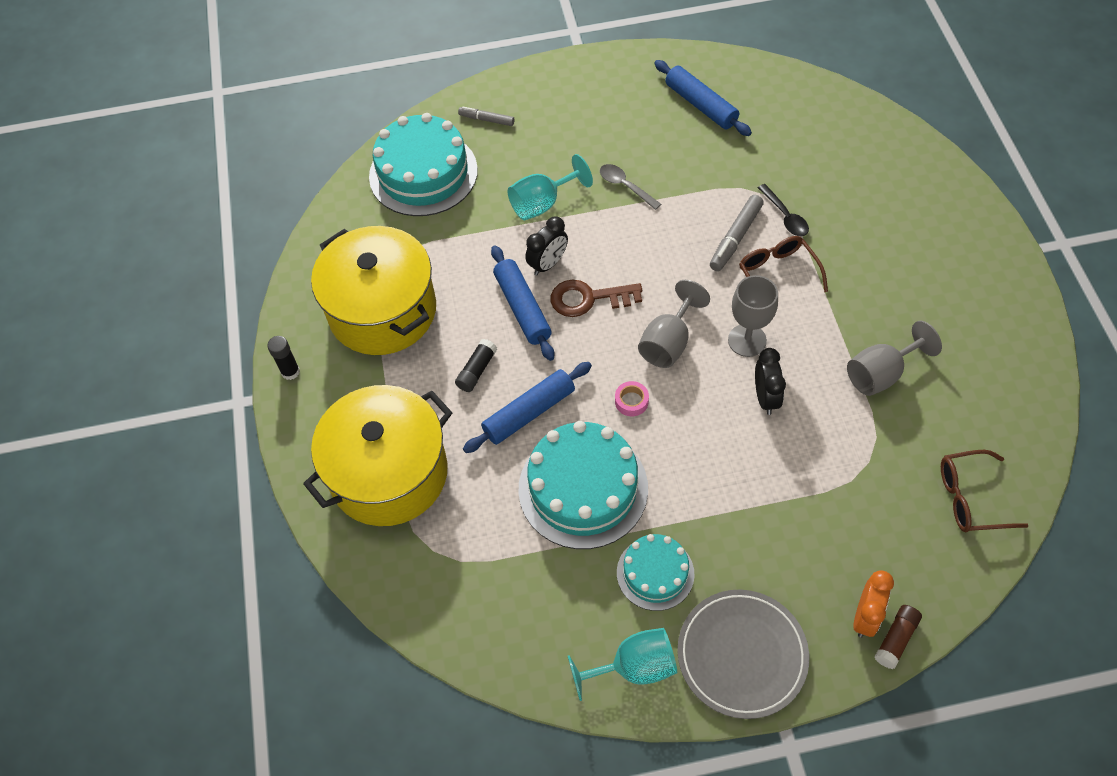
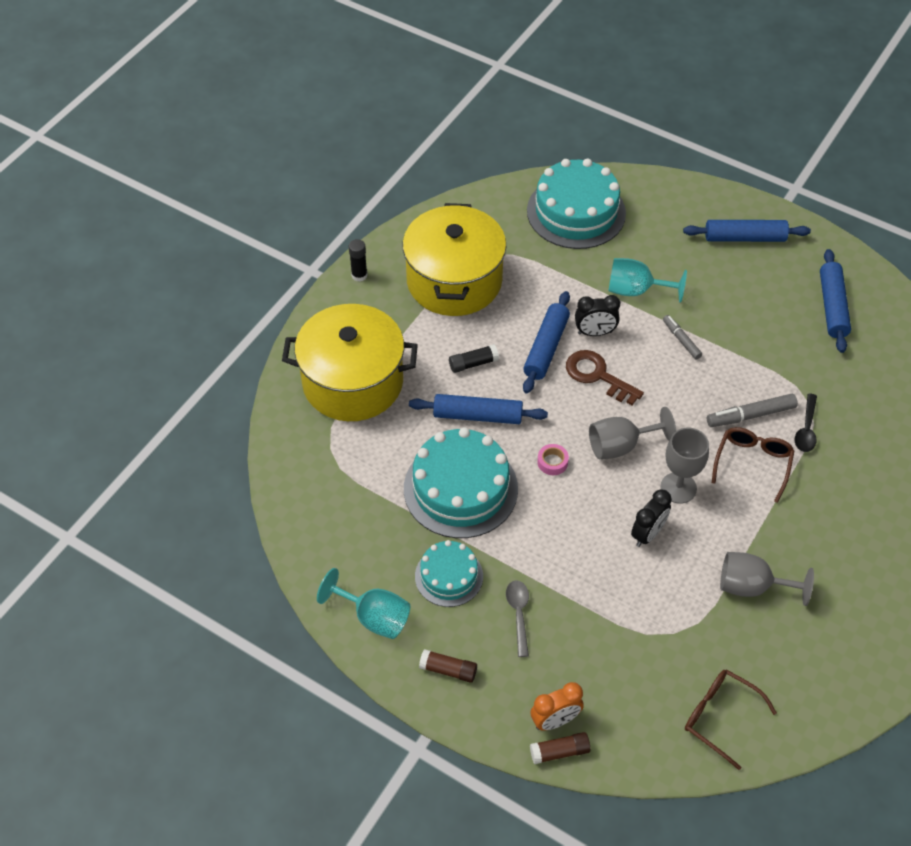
camera: 40 degrees right, 5 degrees down
grey marker [458,107,514,126] -> grey marker moved to [663,315,702,359]
grey spoon [600,164,661,210] -> grey spoon moved to [506,580,529,657]
grey plate [677,589,809,719] -> brown glue stick [419,649,477,683]
none -> blue rolling pin [683,220,811,242]

